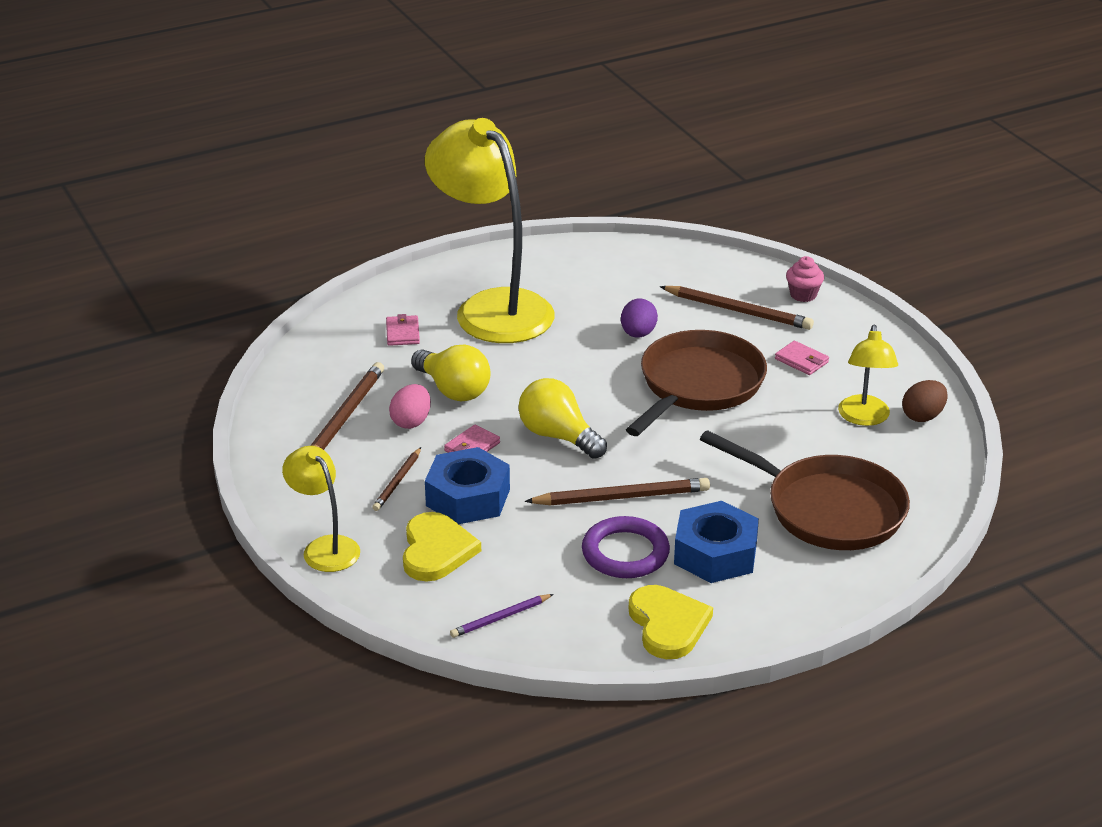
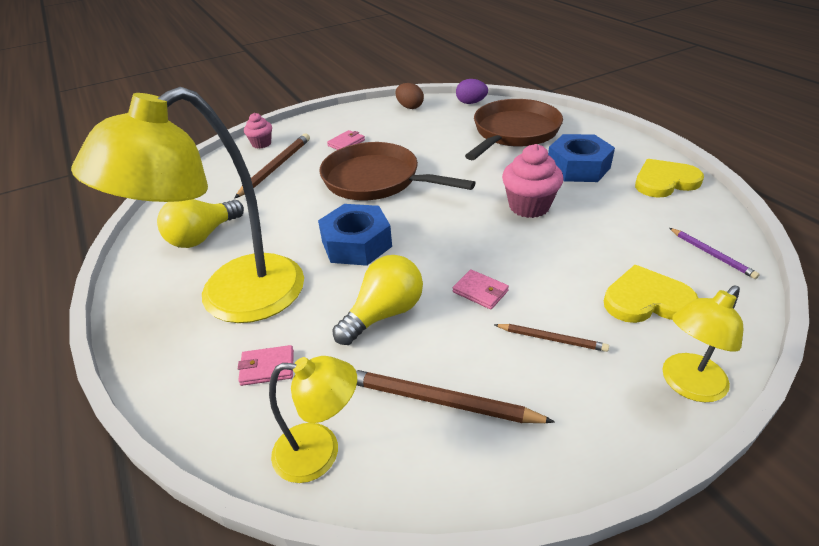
camera: 90 degrees left, 5 degrees up
pink egg [389,384,431,429] -> none
blue nut [425,447,510,524] -> blue nut moved to [318,204,392,266]
yellow light bulb [518,378,607,459] -> yellow light bulb moved to [157,199,244,248]
brown pencil [525,478,710,505] -> pink cupcake [502,144,563,218]
purple ring [582,516,670,578] -> none
purple egg [621,299,658,338] -> purple egg moved to [456,79,488,104]
yellow lamp [838,324,898,426] -> yellow lamp moved to [269,356,357,483]

